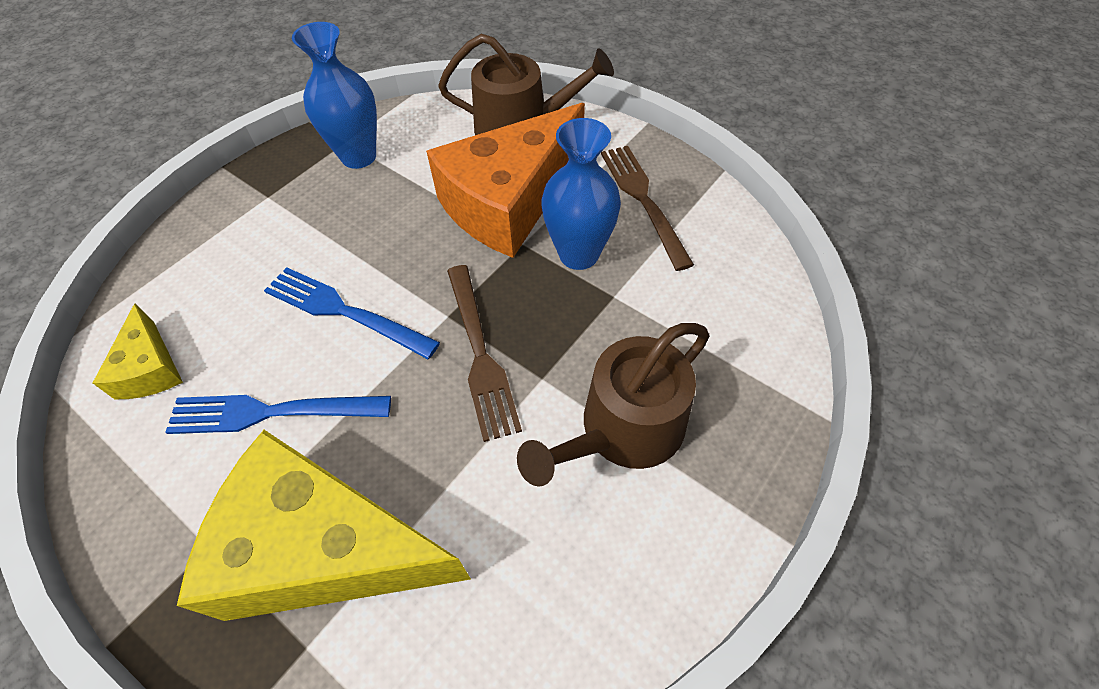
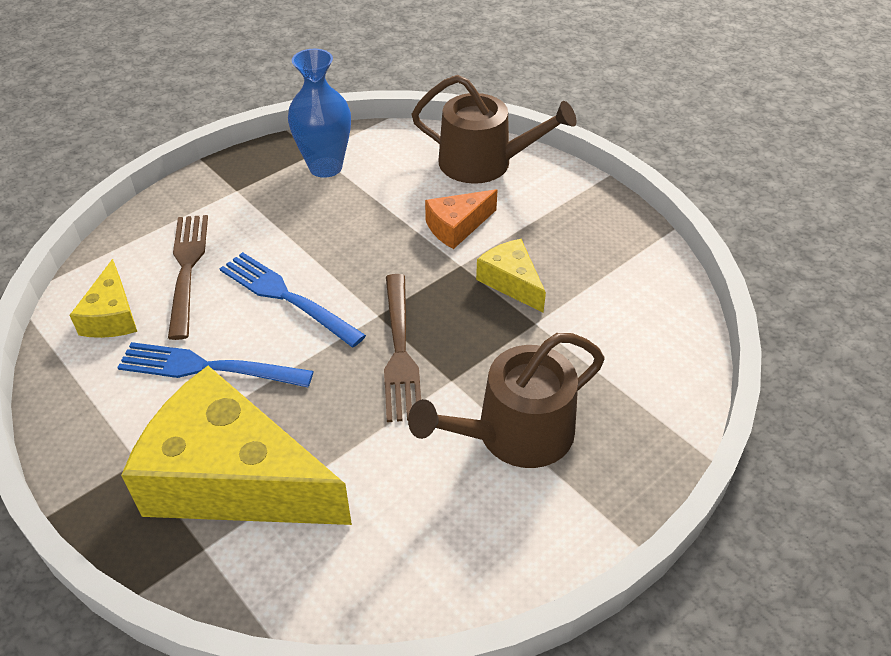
camera: 10 degrees right, 10 degrees down
orange cheese [426,103,585,258] -> orange cheese [425,189,497,249], size x0.47
blue vase [541,118,621,270] -> yellow cheese [476,239,546,313]
brown fork [601,146,694,271] -> brown fork moved to [168,215,208,340]

